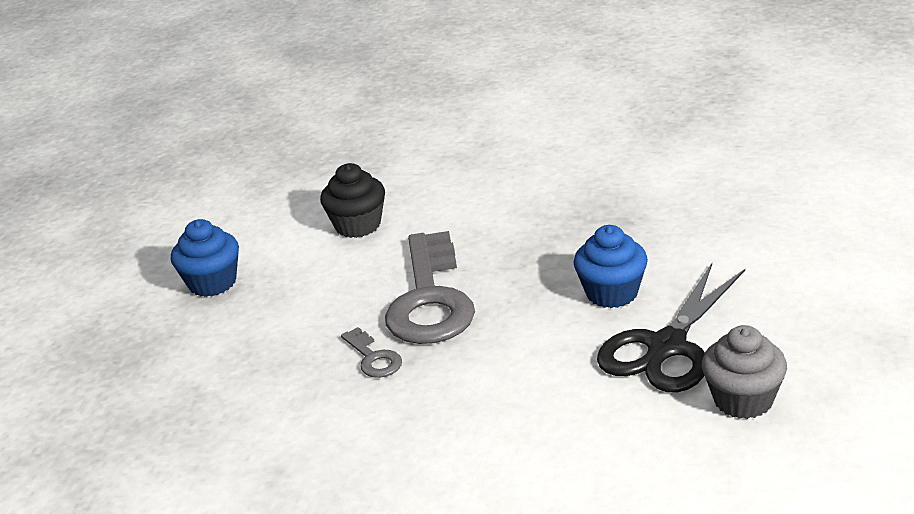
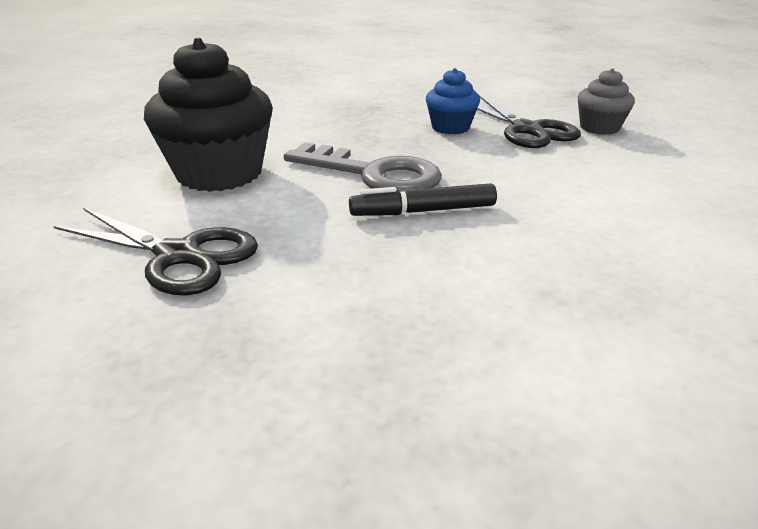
camera: 65 degrees left, 0 degrees up
blue cupcake [171,219,239,297] -> black scissors [53,208,258,295]
black cupcake [320,163,385,238] -> black cupcake [144,38,273,192], size x1.86
grey key [341,327,402,378] -> black marker [349,183,497,216]

